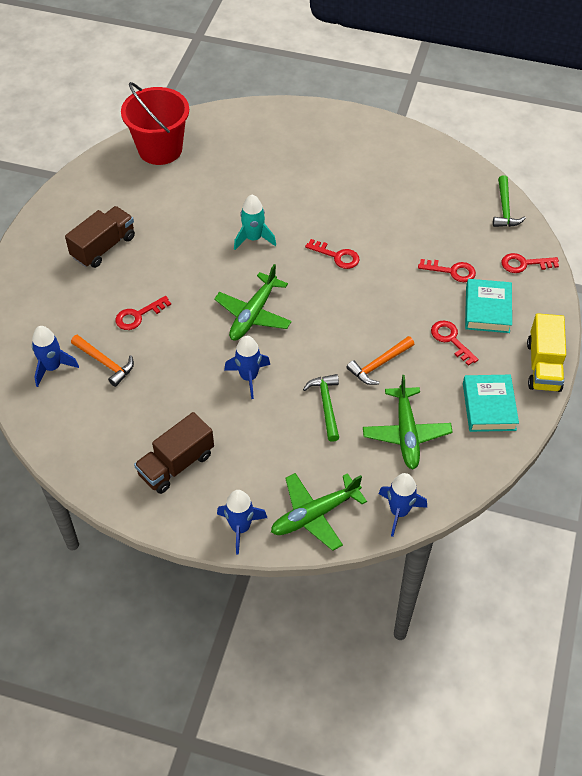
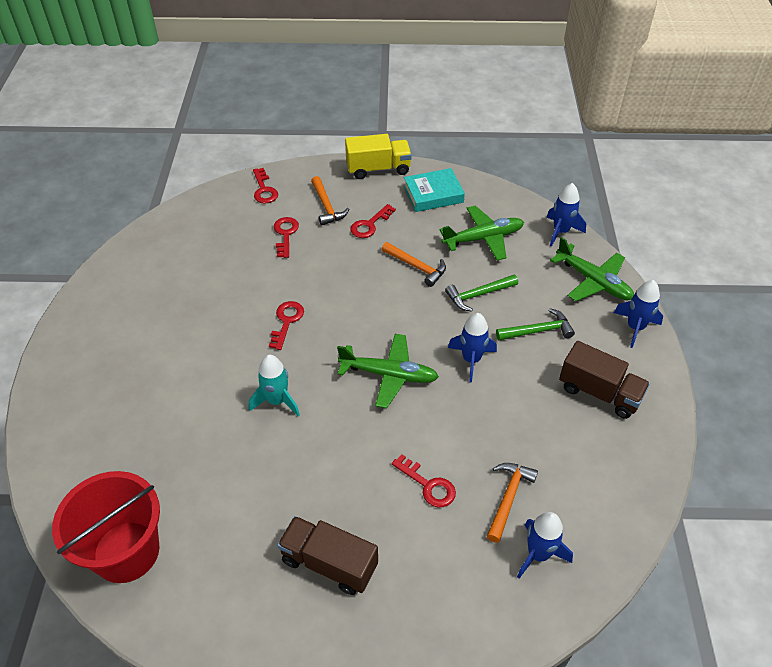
camera: 105 degrees left, 5 degrees down
turquoise book [465,279,512,333] -> orange hammer [311,176,349,225]
green hammer [493,175,526,227] -> green hammer moved to [496,308,575,340]

